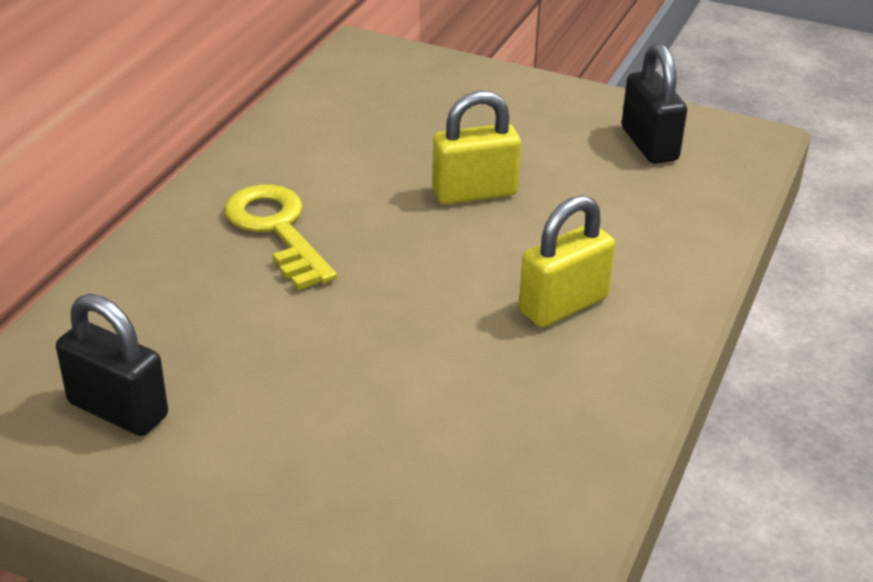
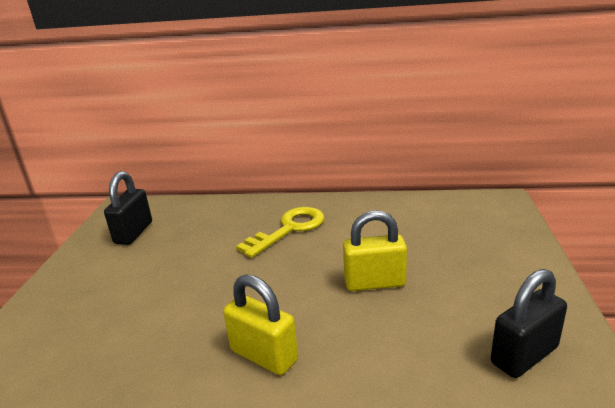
camera: 75 degrees right, 10 degrees down
yellow padlock [432,91,521,205] -> yellow padlock turned 60 degrees counterclockwise [343,210,407,291]

